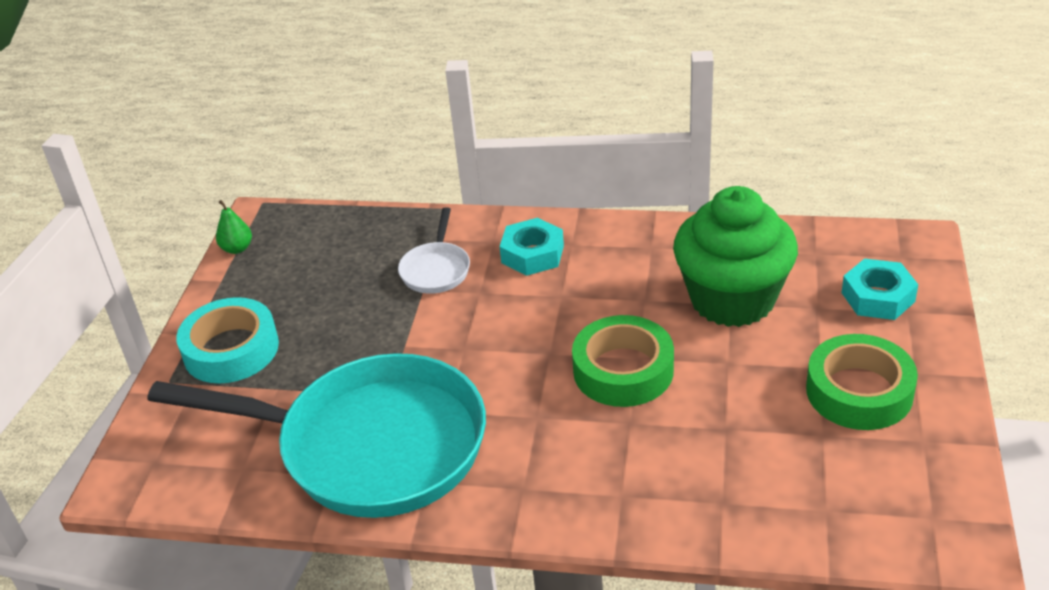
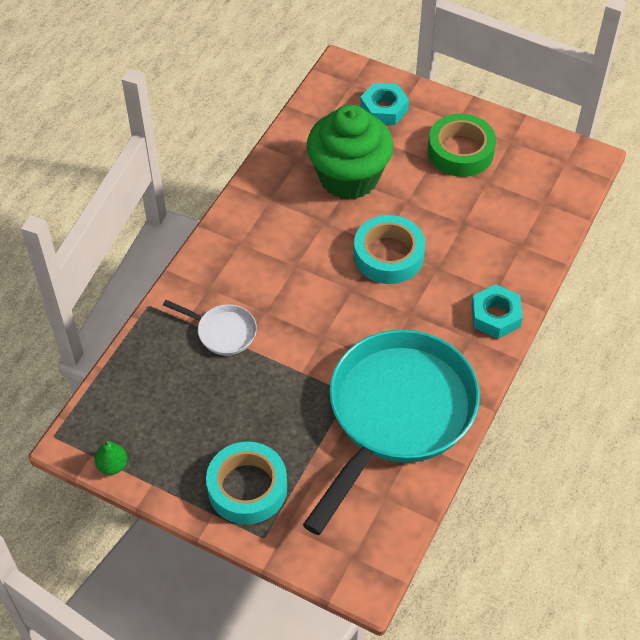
camera: 75 degrees left, 15 degrees up
turquoise nut [500,218,564,276] -> turquoise nut moved to [471,284,523,339]
green tape [572,315,674,407] -> turquoise tape [354,215,425,284]

